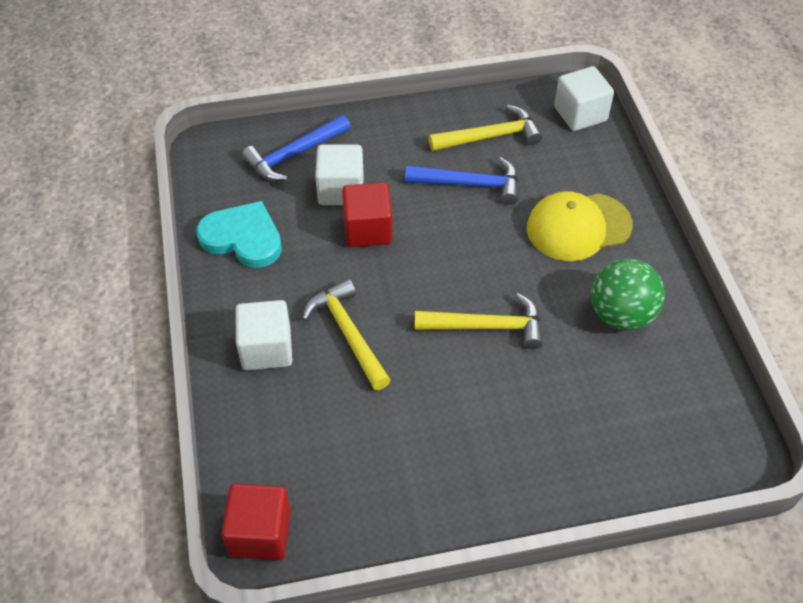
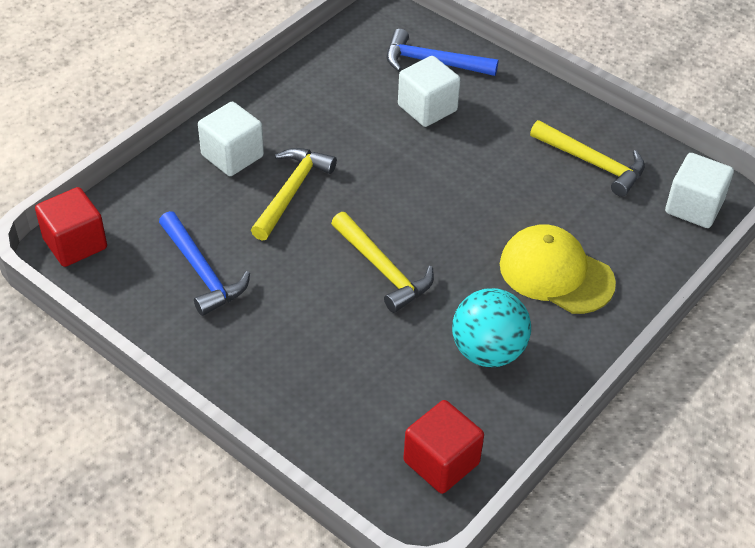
camera: 50 degrees right, 5 degrees down
turquoise heart [196,201,282,268] -> none
red cube [342,183,392,247] -> red cube moved to [403,400,484,494]
blue hammer [405,157,519,205] -> blue hammer moved to [159,211,250,316]
green ball [591,258,665,331] -> turquoise ball [452,288,531,367]

